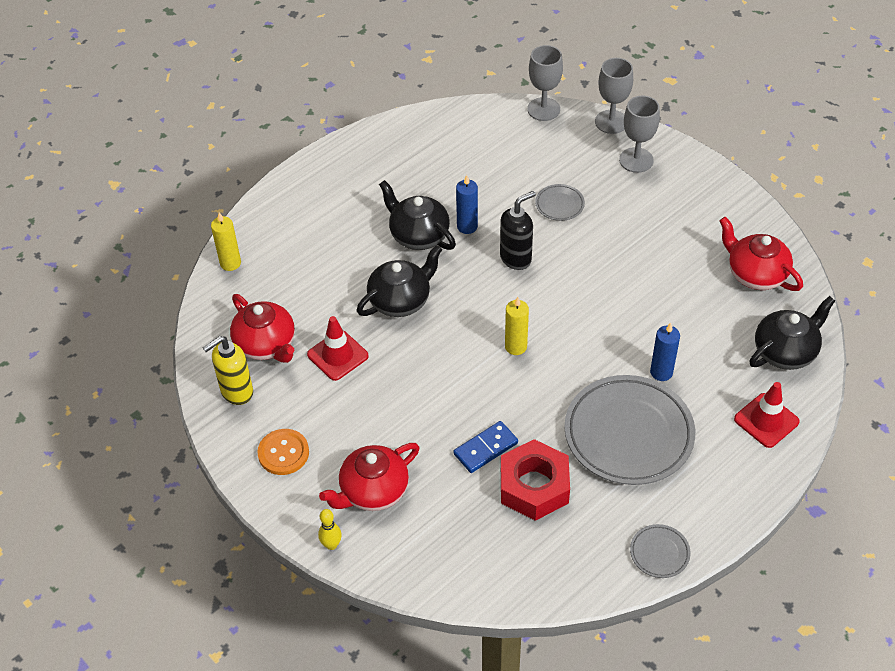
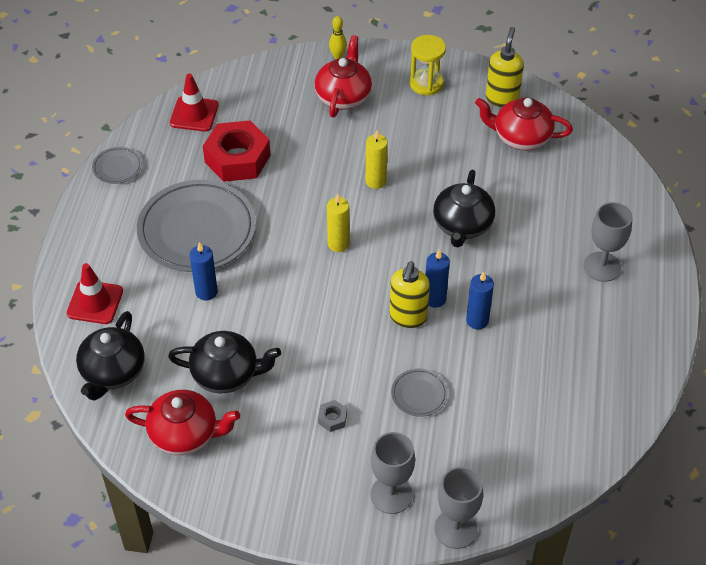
camera: 140 degrees right, 0 degrees up
yellow candle [211,212,241,271] -> yellow candle moved to [366,130,388,189]
orange button [257,429,309,475] -> yellow hourglass [410,35,446,95]
red traffic cone [307,316,369,381] -> red traffic cone moved to [170,74,219,132]
black teapot [379,180,456,250] -> black teapot moved to [168,331,281,393]
blue domino [453,421,518,473] -> none
black soap dispenser [500,191,536,270] -> yellow soap dispenser [389,261,430,328]
grey goblet [527,45,563,121] -> grey goblet moved to [584,202,632,282]
none -> grey nut [318,400,347,432]
none -> blue candle [426,250,450,308]

